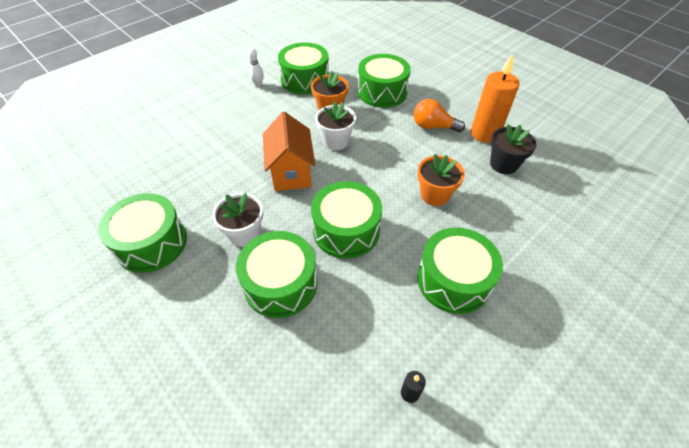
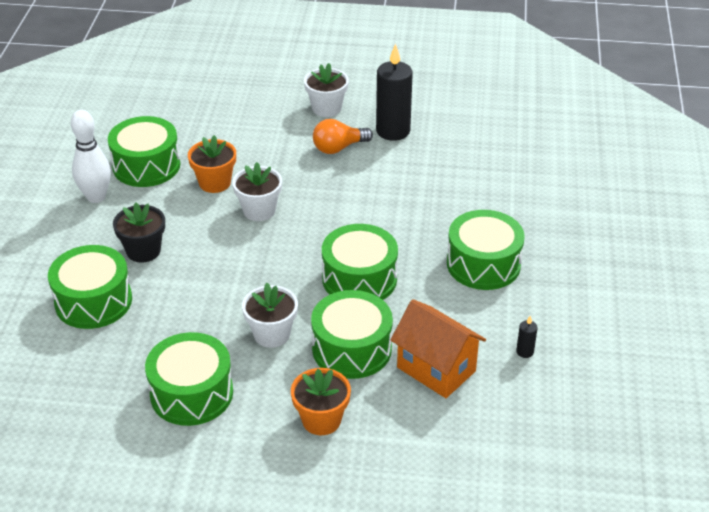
camera: 40 degrees left, 10 degrees down
white bowling pin [248,48,264,87] -> white bowling pin [71,110,111,203], size x1.92
orange house [263,112,315,191] -> orange house moved to [391,299,486,398]
green drum [358,54,411,108] -> green drum moved to [48,245,132,329]
orange flower pot [418,154,464,206] -> orange flower pot moved to [291,368,351,435]
orange candle [471,53,520,143] -> black candle [376,43,413,141]
black flower pot [490,124,537,174] -> black flower pot moved to [113,203,165,263]
none -> white flower pot [304,63,349,117]

